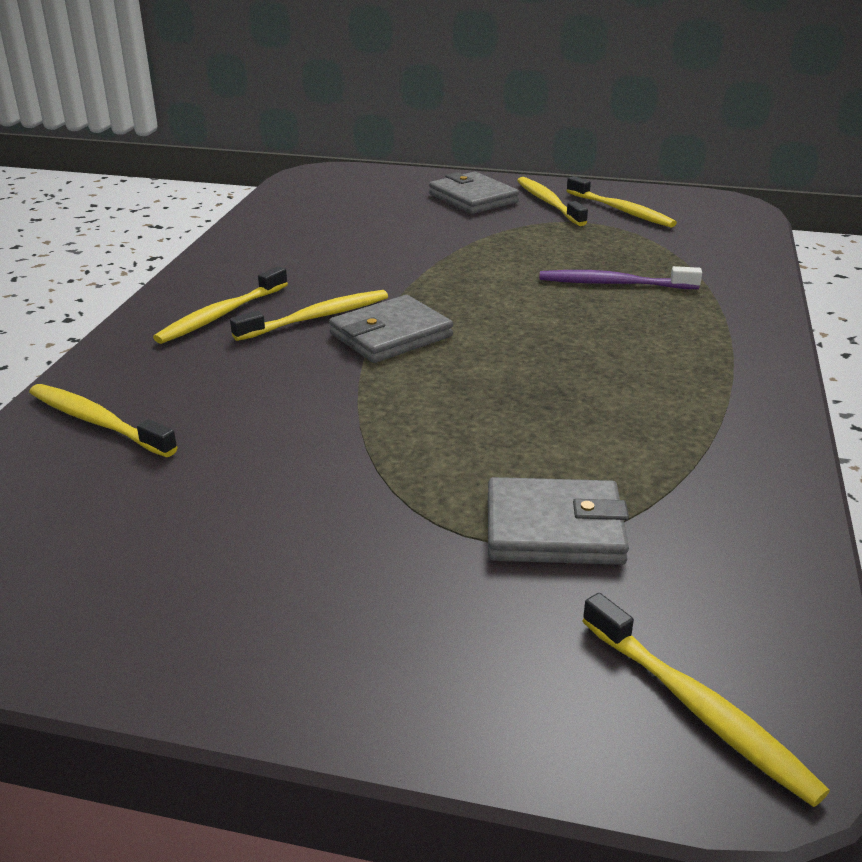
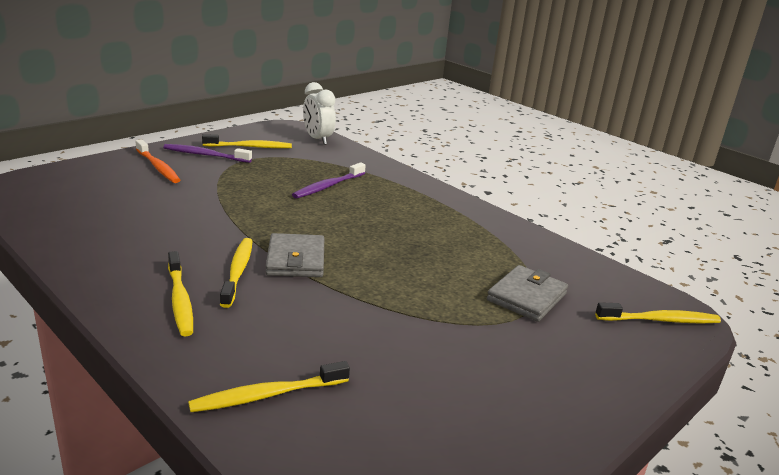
camera: 60 degrees left, 5 degrees down
grey wallet [429,172,519,214] -> orange toothbrush [135,139,180,183]
yellow toothbrush [517,177,588,226] -> purple toothbrush [163,144,252,163]
none -> white clock [303,82,336,145]

